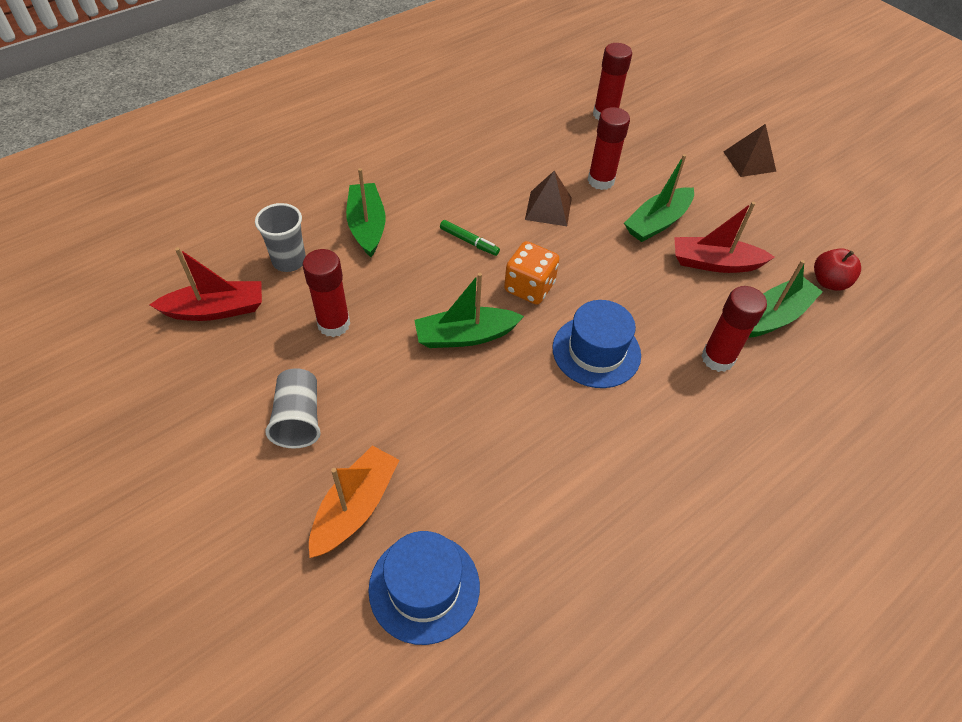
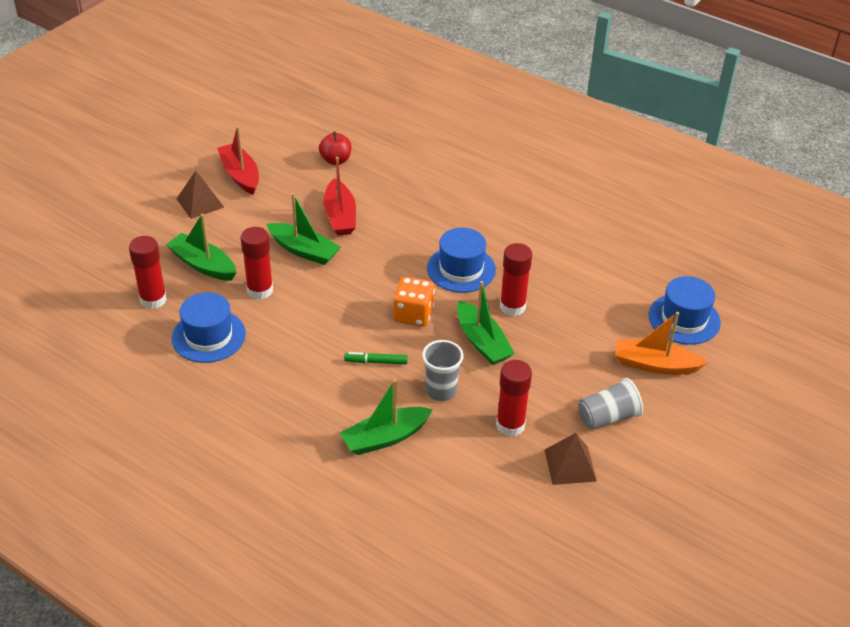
camera: 105 degrees left, 10 degrees down
red boat [150,247,262,321] -> red boat moved to [217,126,259,195]
grey cup [255,203,306,272] -> grey cup moved to [422,340,464,401]
green marker [440,220,500,256] -> green marker turned 105 degrees counterclockwise [344,352,408,364]
brown pyramid [525,171,572,226] -> brown pyramid moved to [545,433,597,485]
red glue stick [701,286,767,372] -> red glue stick moved to [500,243,532,316]
green boat [749,260,823,337] -> green boat moved to [166,214,236,281]
none -> blue hat [172,292,246,363]

